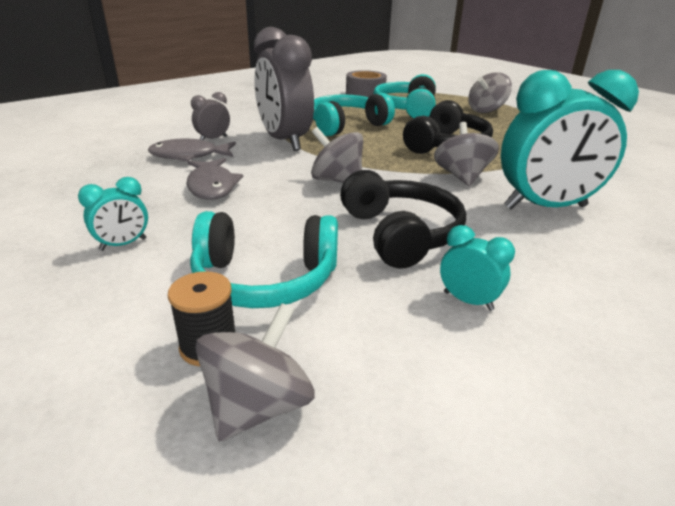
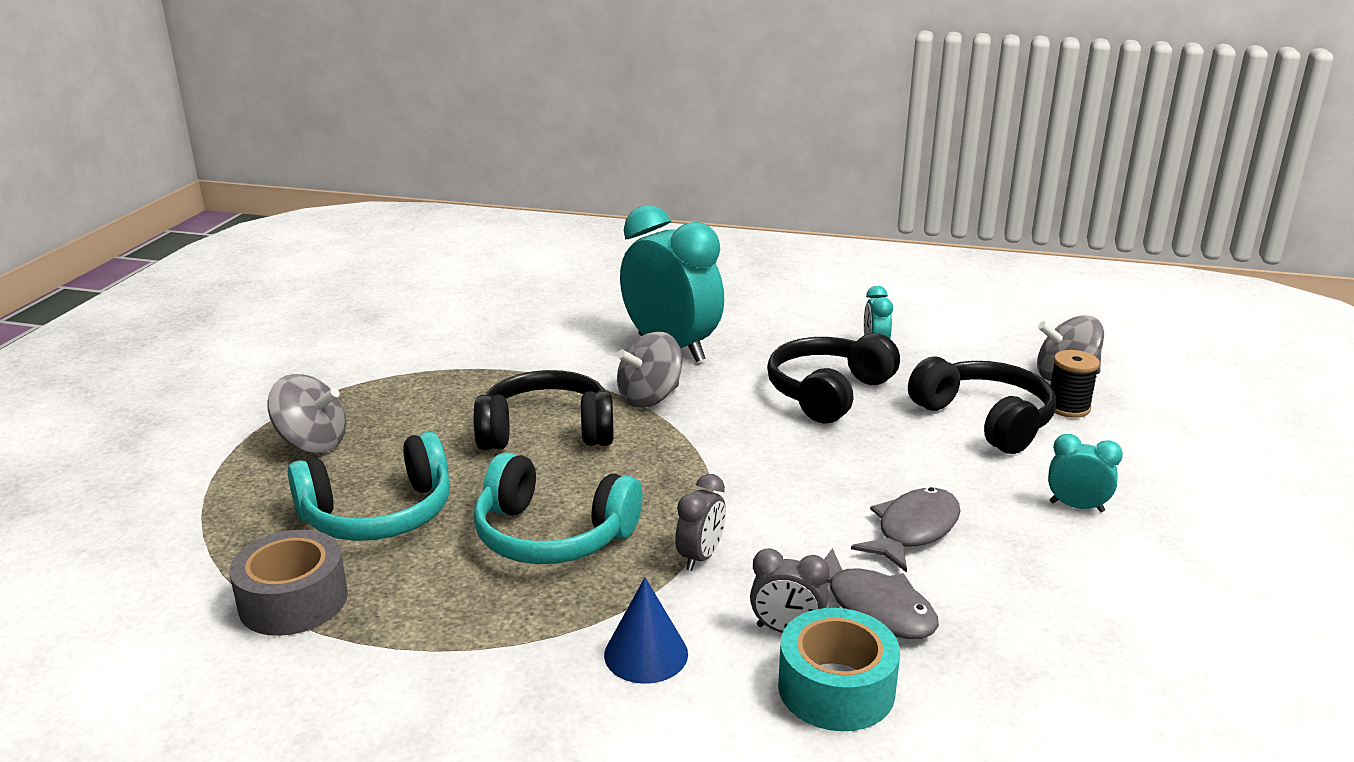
camera: 125 degrees left, 5 degrees down
turquoise headphones [190,211,338,308] -> black headphones [908,357,1056,454]
grey clock [254,27,314,151] -> grey clock [675,474,726,571], size x0.44
grey spinning top [311,127,363,183] -> none
none -> blue cone [604,577,688,684]
none -> turquoise tape [778,608,900,731]

